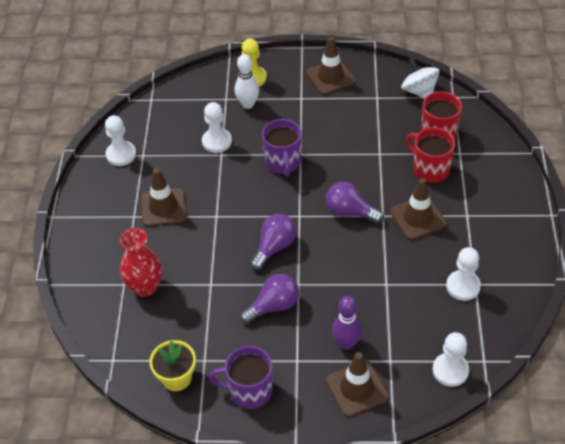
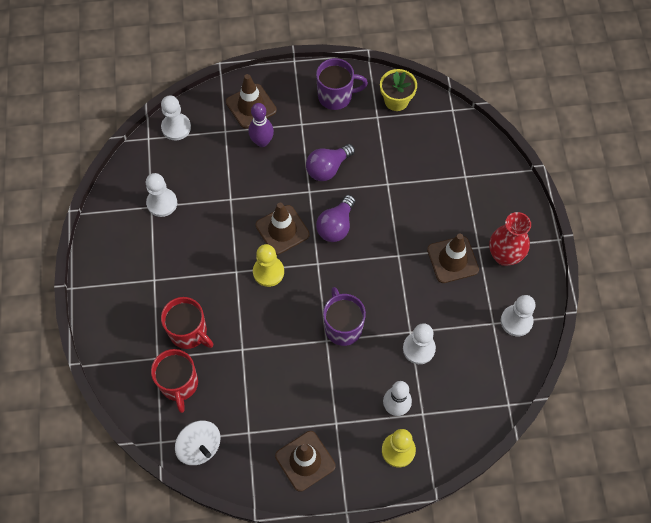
camera: 170 degrees right, 15 degrees up
red vase [120,228,163,297] -> red vase moved to [489,212,531,266]
purple light bulb [326,182,384,223] -> yellow pawn [253,244,284,287]
brown traffic cone [390,178,447,240] -> brown traffic cone moved to [256,203,310,255]

